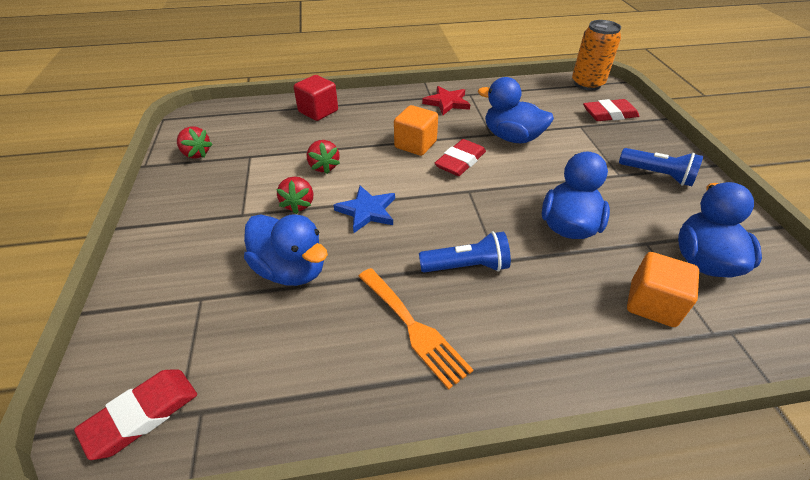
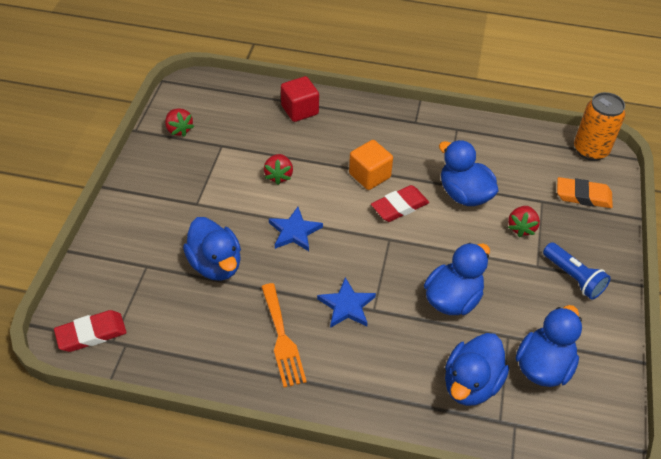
camera: 20 degrees right, 5 degrees up
red strawberry [276,176,313,214] -> red strawberry moved to [508,206,540,237]
blue flashlight [419,231,511,273] -> blue star [317,277,376,328]
red star [422,86,470,115] -> none
red eraser [583,99,639,121] -> orange eraser [557,177,613,208]
orange cube [627,252,699,327] -> blue duck [445,333,509,406]

